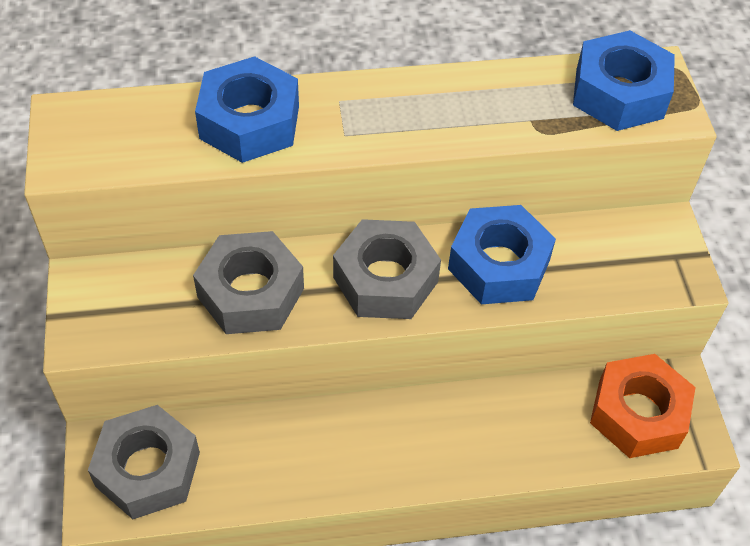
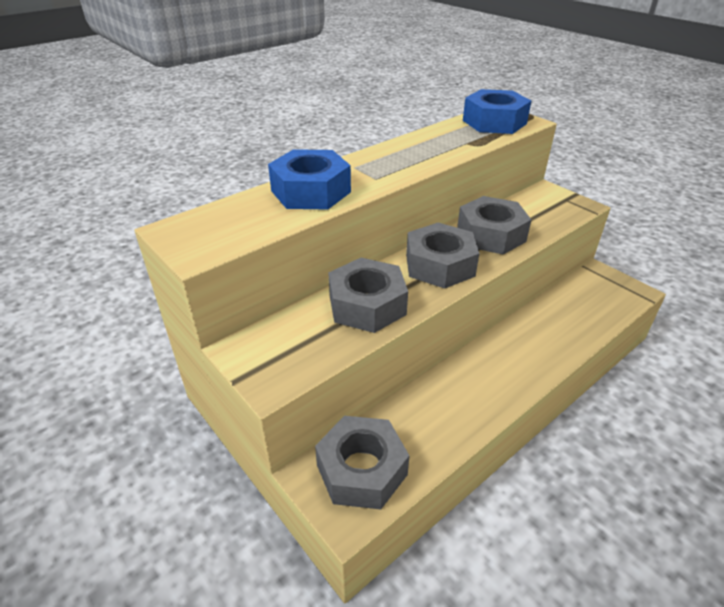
camera: 30 degrees left, 15 degrees down
blue nut [448,205,556,304] -> grey nut [457,196,531,255]
orange nut [590,354,696,458] -> none

